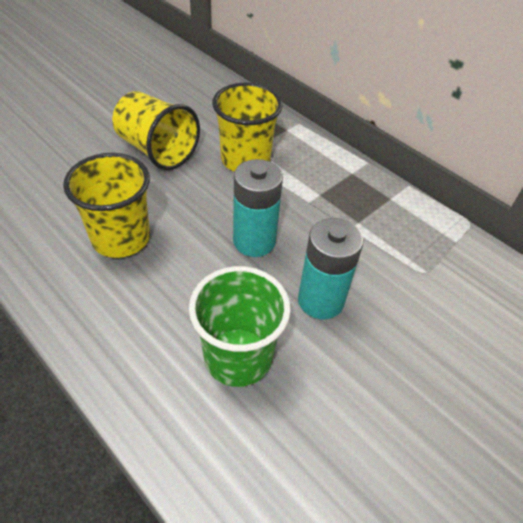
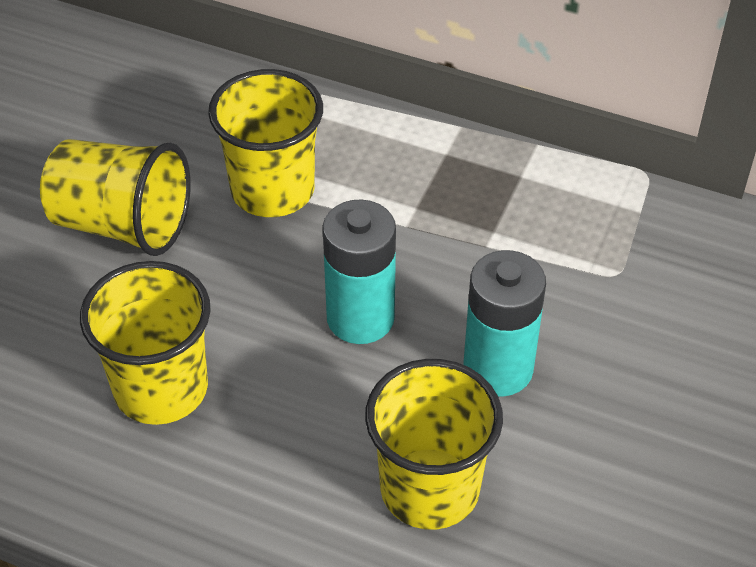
camera: 20 degrees left, 0 degrees up
green cup [189,266,291,387] -> yellow cup [365,359,503,530]

